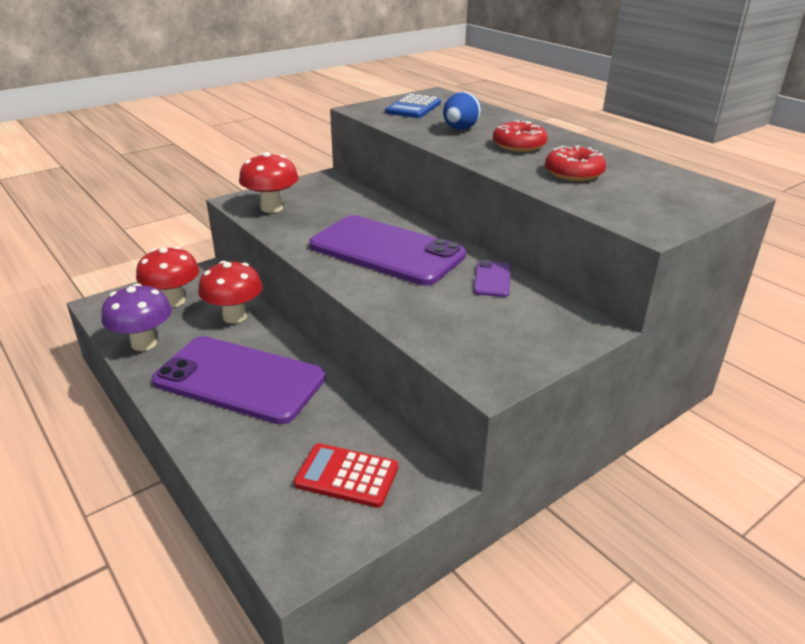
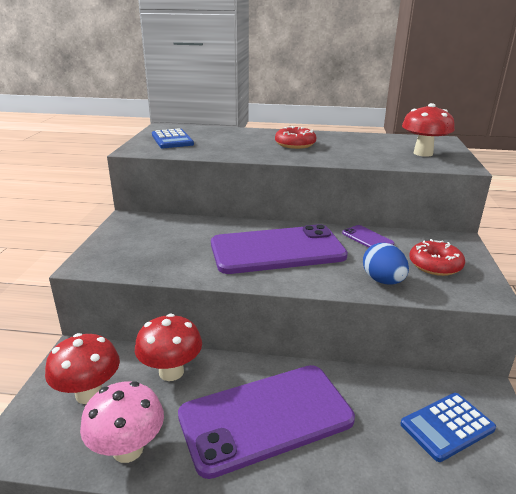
camera: 45 degrees left, 5 degrees down
purple mushroom [102,283,172,351] -> pink mushroom [80,381,164,463]
red mushroom [239,152,299,213] -> red mushroom moved to [402,103,455,157]
red calculator [294,443,398,508] -> blue calculator [400,393,496,462]
blue egg [443,92,481,130] -> blue egg moved to [363,243,409,285]
red donut [545,145,606,181] -> red donut moved to [409,239,465,276]

